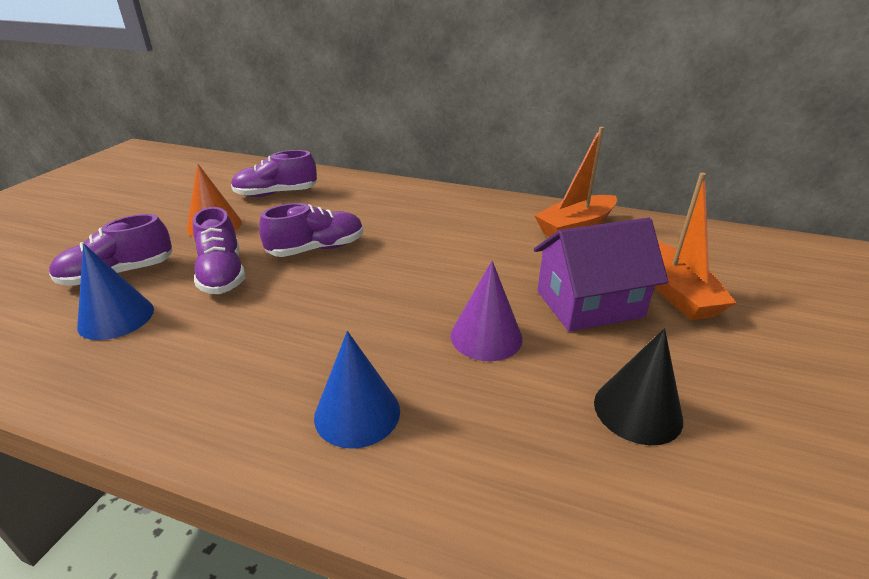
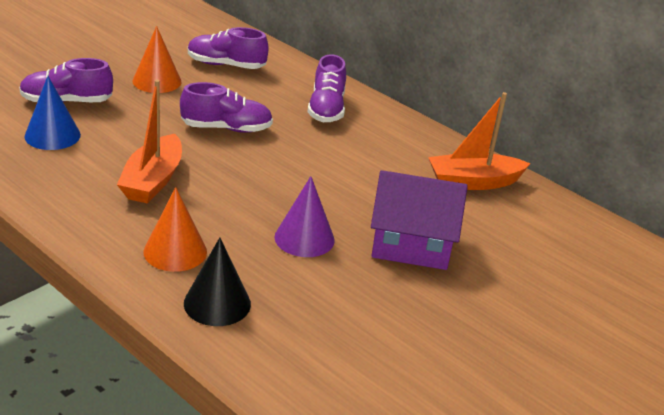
camera: 20 degrees right, 0 degrees up
purple shoe [193,207,245,294] -> purple shoe moved to [307,54,346,122]
blue cone [314,331,400,449] -> orange cone [144,187,207,272]
black cone [594,328,683,445] -> black cone moved to [184,238,251,326]
orange boat [655,173,737,320] -> orange boat moved to [117,80,182,203]

